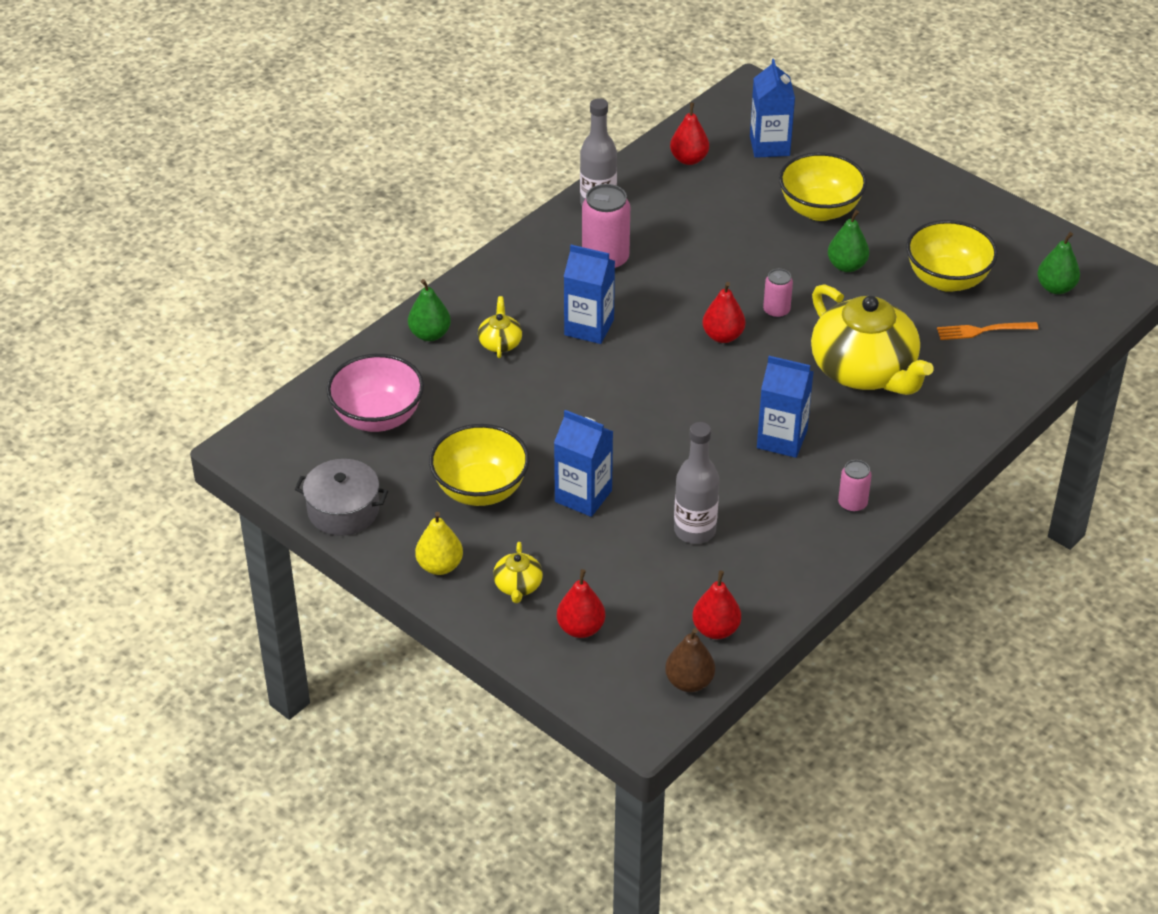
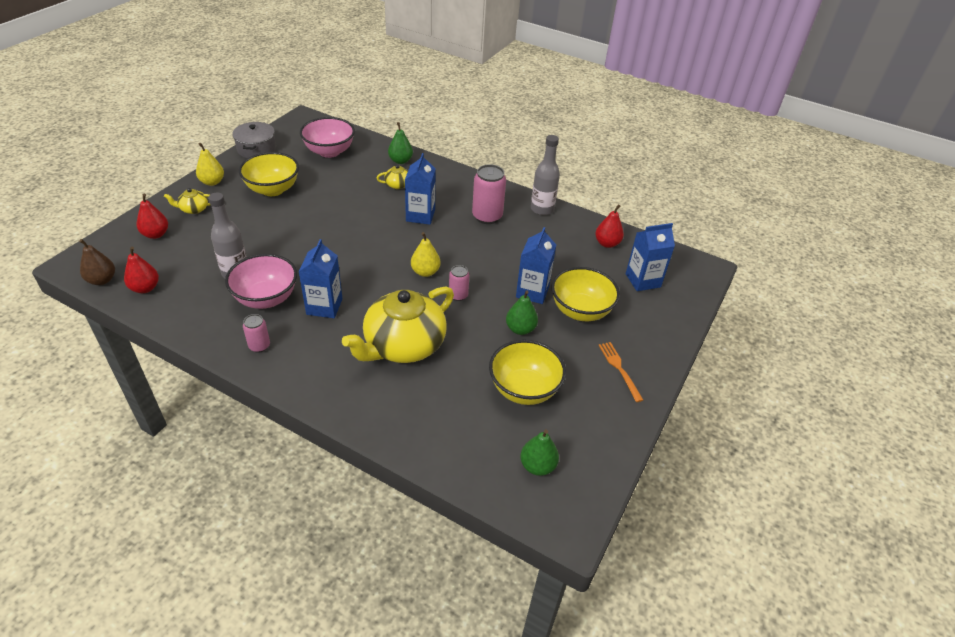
camera: 75 degrees right, 0 degrees up
blue carton [554,410,613,517] -> blue carton moved to [516,227,556,304]
red pear [702,282,745,343] -> yellow pear [411,232,441,277]
orange fork [937,322,1039,340] -> orange fork moved to [598,342,643,402]
none -> pink bowl [225,254,297,309]

